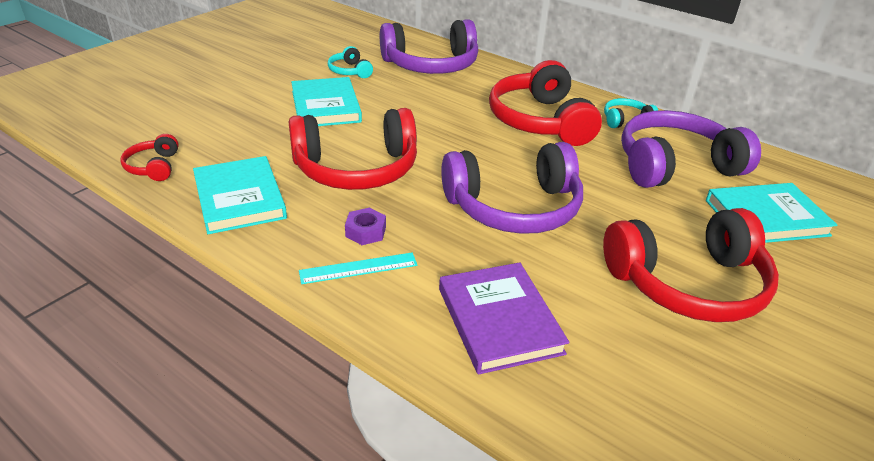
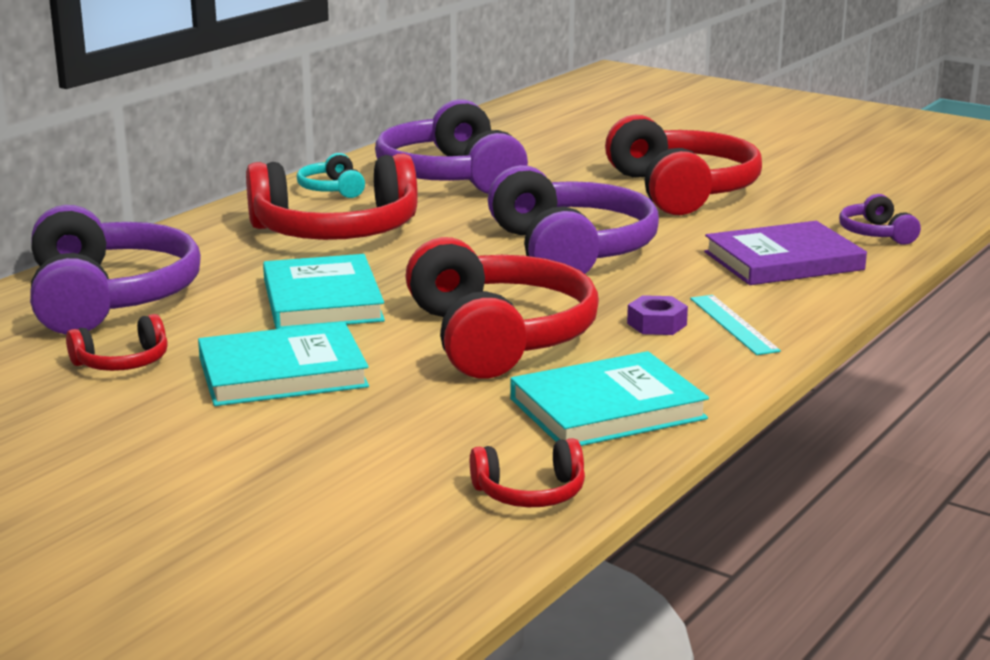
camera: 90 degrees left, 15 degrees down
turquoise headphones [328,46,373,78] -> red headphones [66,314,168,371]
turquoise book [706,183,837,243] -> turquoise book moved to [263,254,385,329]
none -> purple headphones [839,194,921,245]

